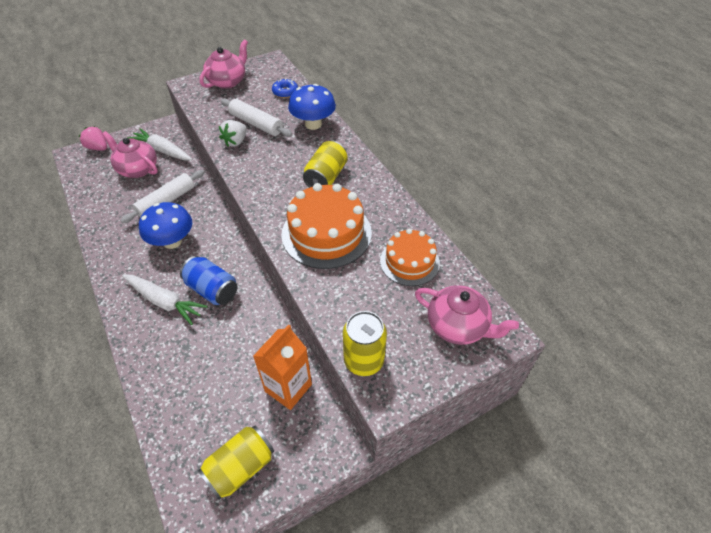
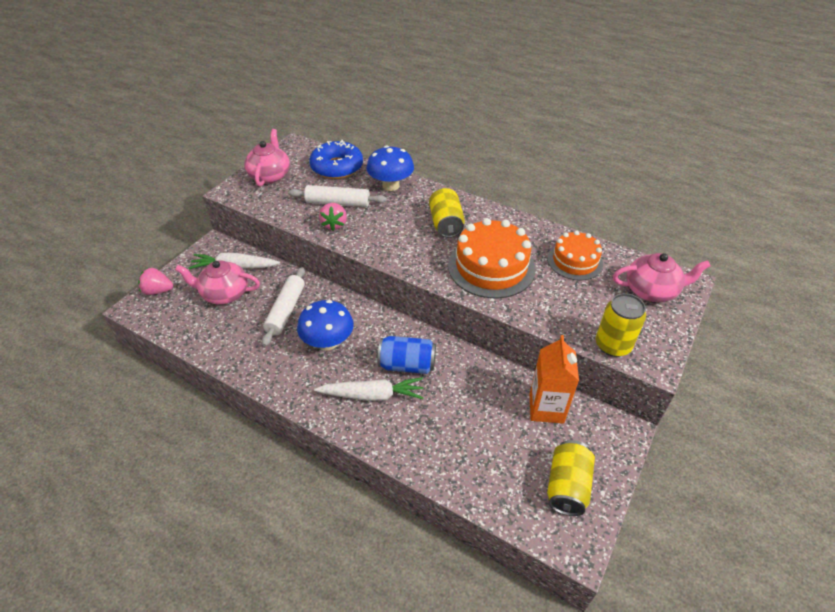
camera: 30 degrees left, 5 degrees down
white strawberry [219,120,247,147] -> pink strawberry [319,203,347,231]
blue donut [272,78,298,98] -> blue donut [309,140,363,179], size x1.94

